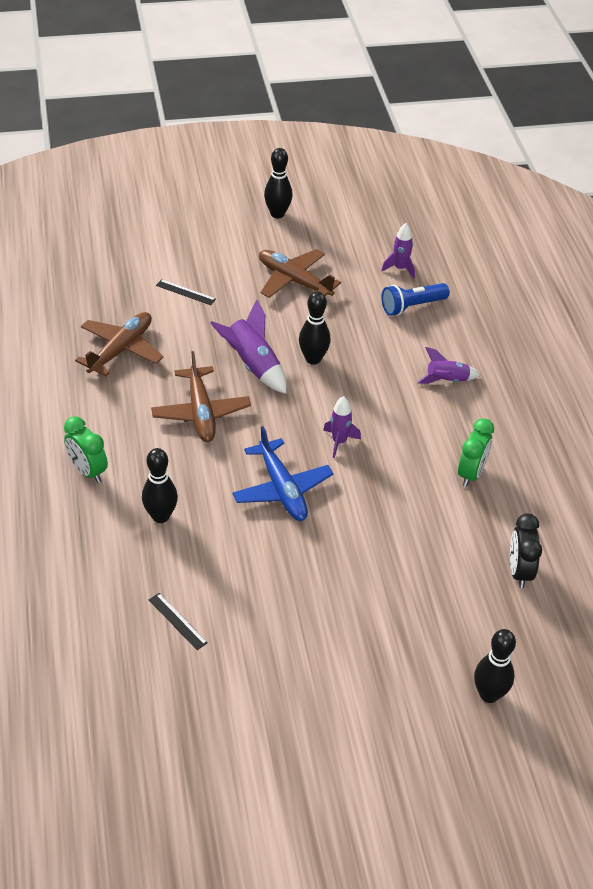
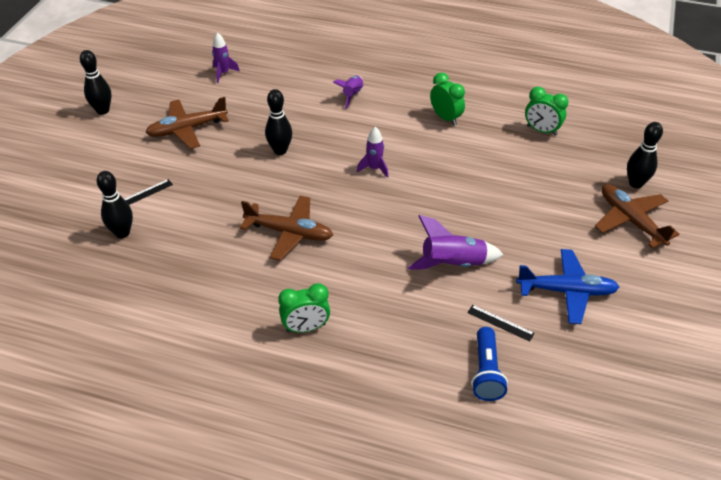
camera: 60 degrees left, 0 degrees up
brown plane [75,312,163,377] -> brown plane moved to [595,184,679,249]
black bowling pin [142,448,178,523] -> black bowling pin moved to [97,171,133,238]
black ruler [149,593,208,650] -> black ruler turned 45 degrees clockwise [467,305,535,342]
purple rocket [210,300,287,394] -> purple rocket moved to [408,215,504,270]
blue plane [232,426,333,521] -> blue plane moved to [516,249,619,324]
blue flashlight [381,283,450,316] -> blue flashlight moved to [471,327,508,401]
black clock [510,514,542,588] -> green clock [525,87,569,136]

